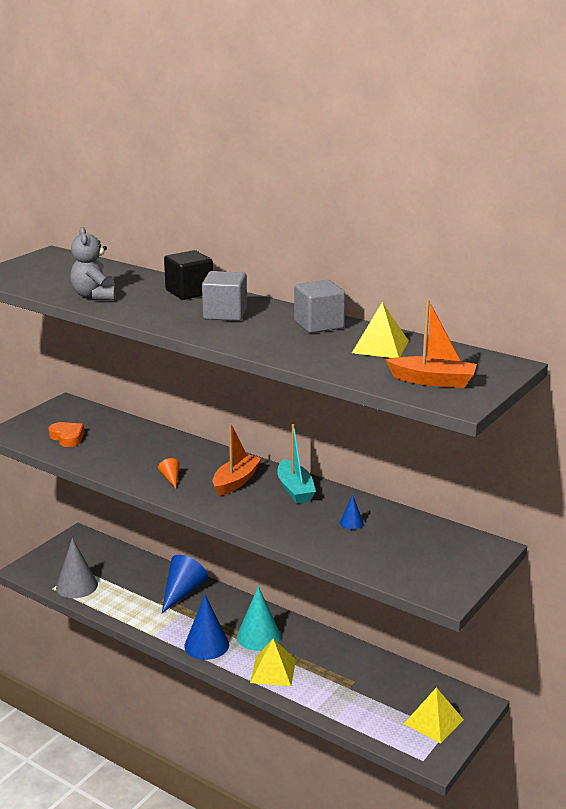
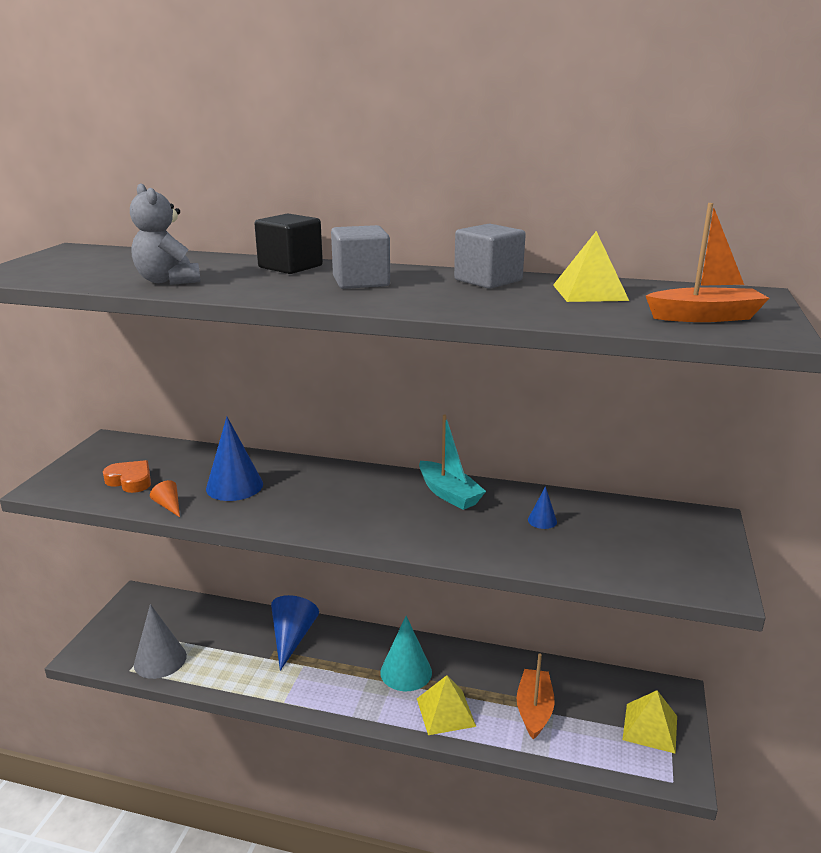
camera: 20 degrees left, 0 degrees up
orange cone [158,458,180,488] -> orange cone moved to [150,480,180,517]
blue cone [184,595,229,660] -> blue cone moved to [206,417,263,501]
orange boat [213,423,262,496] -> orange boat moved to [517,654,555,740]

